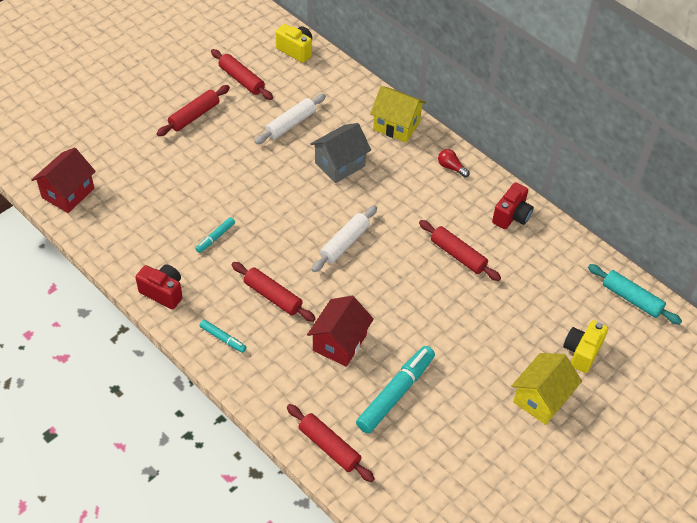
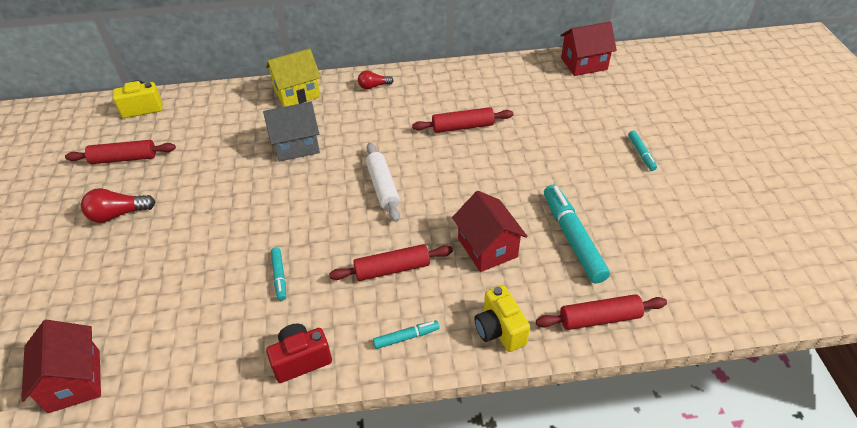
camera: 50 degrees left, 5 degrees down
red rolling pin [157,85,230,136] -> red light bulb [81,188,155,223]
white rolling pin [254,94,326,144] -> none
grey house [310,123,371,183] -> grey house turned 75 degrees clockwise [263,102,320,162]
red camera [492,182,534,229] -> none
yellow house [512,353,582,425] -> turquoise marker [628,131,657,171]
yellow camera [563,320,608,373] -> yellow camera moved to [474,285,530,352]
turquoise rolling pin [588,264,682,325] -> red house [560,22,617,76]

